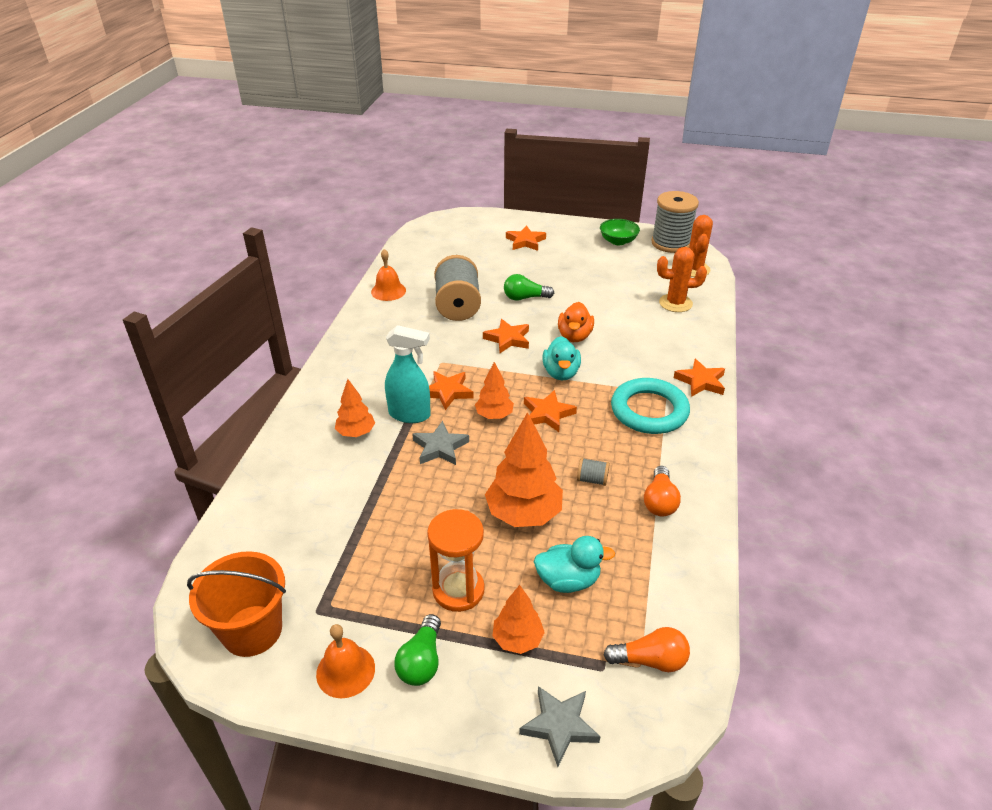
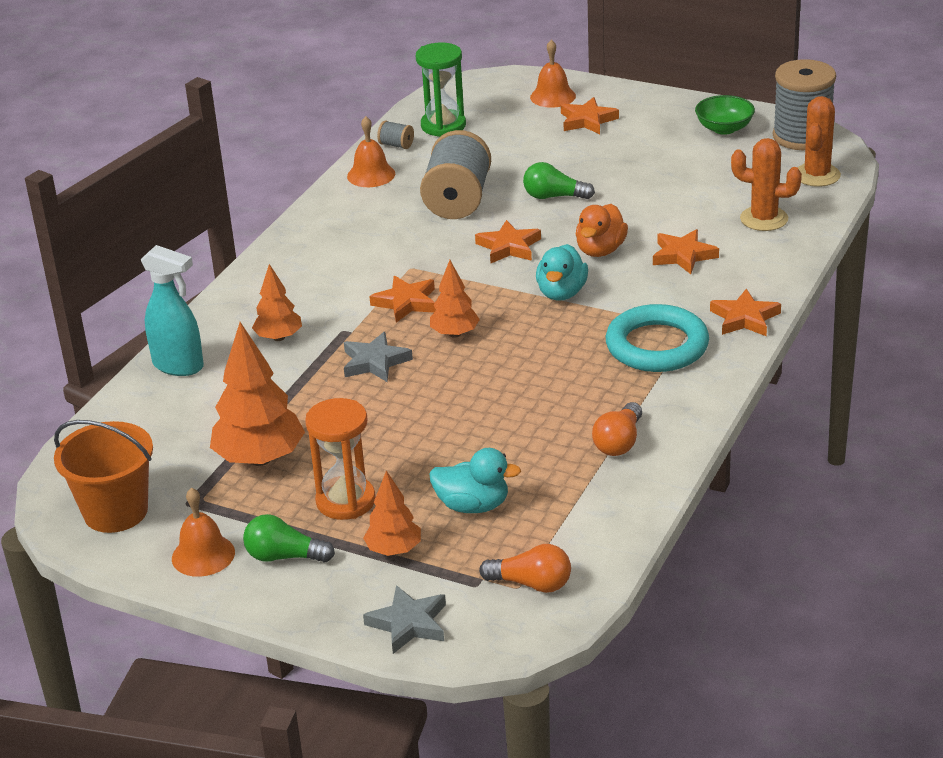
camera: 15 degrees right, 5 degrees down
turquoise spray bottle [385,325,431,423] -> turquoise spray bottle moved to [141,245,204,376]
green light bulb [394,614,441,686] -> green light bulb turned 75 degrees clockwise [243,514,335,562]
orange tree [485,412,563,527] -> orange tree moved to [210,322,305,466]
orange star [524,390,577,432] -> orange star moved to [653,229,719,274]
grey spool [577,458,610,486] -> grey spool moved to [377,121,414,149]
none -> green hourglass [416,42,466,137]
none -> orange bell [530,40,576,108]

